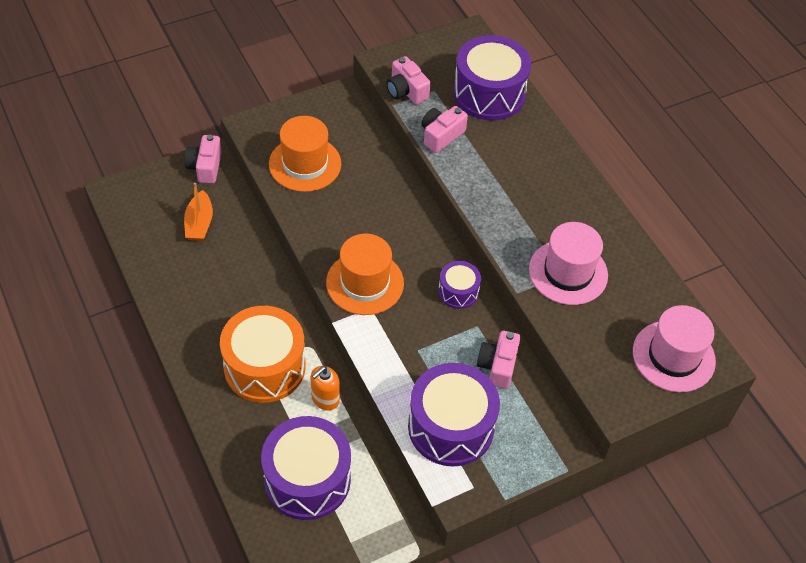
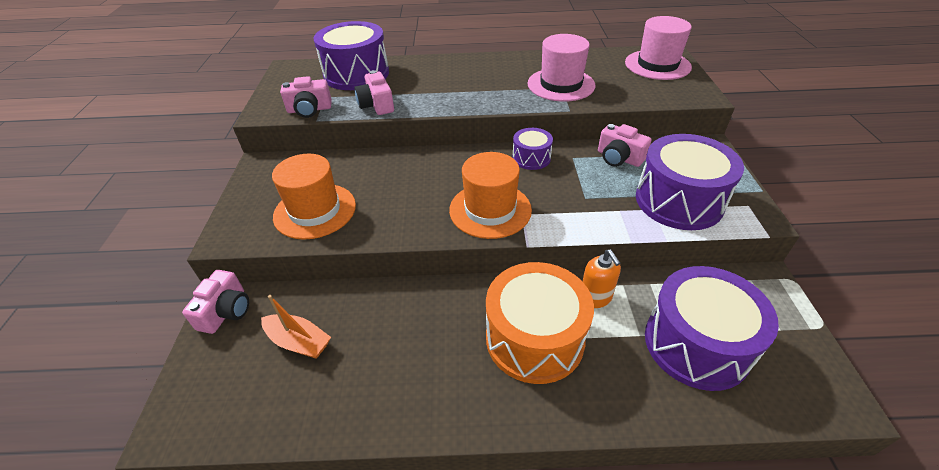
camera: 60 degrees left, 10 degrees down
pink camera [185,135,222,184] -> pink camera turned 105 degrees counterclockwise [182,270,249,334]

